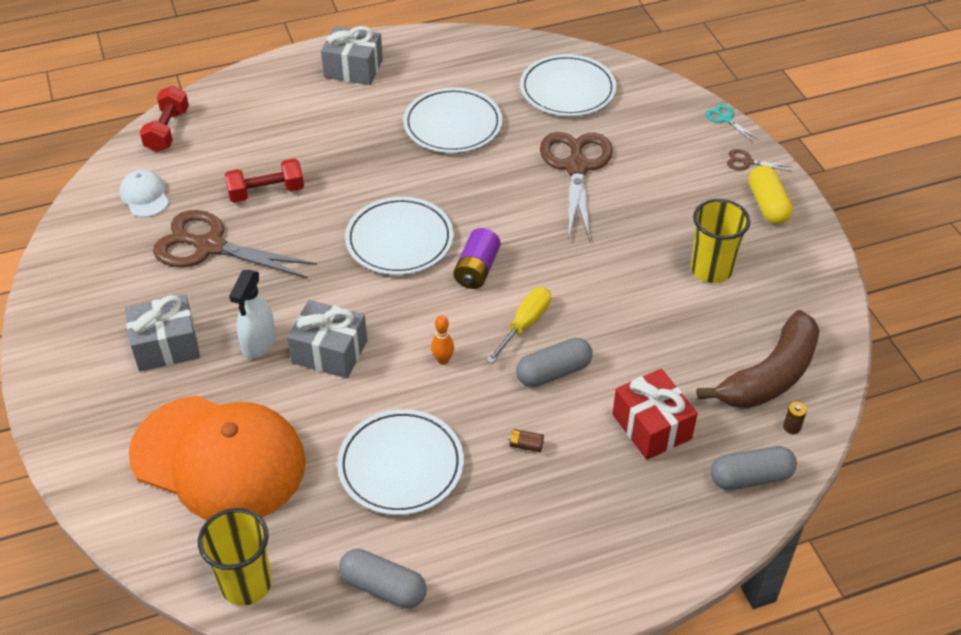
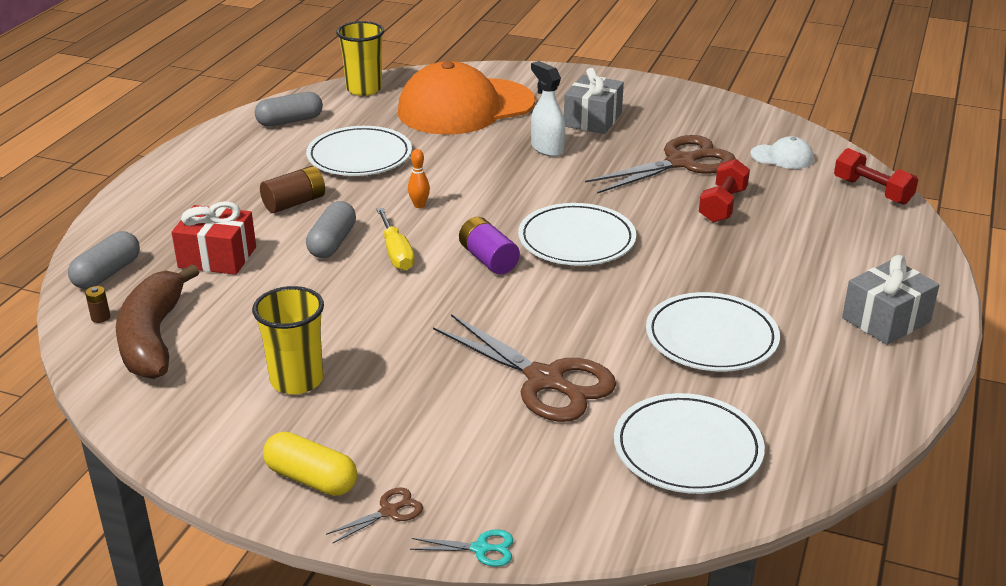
camera: 130 degrees right, 15 degrees down
grey gift [287,300,368,378] -> none
brown battery [509,429,544,452] -> brown battery [260,166,325,213], size x2.01

